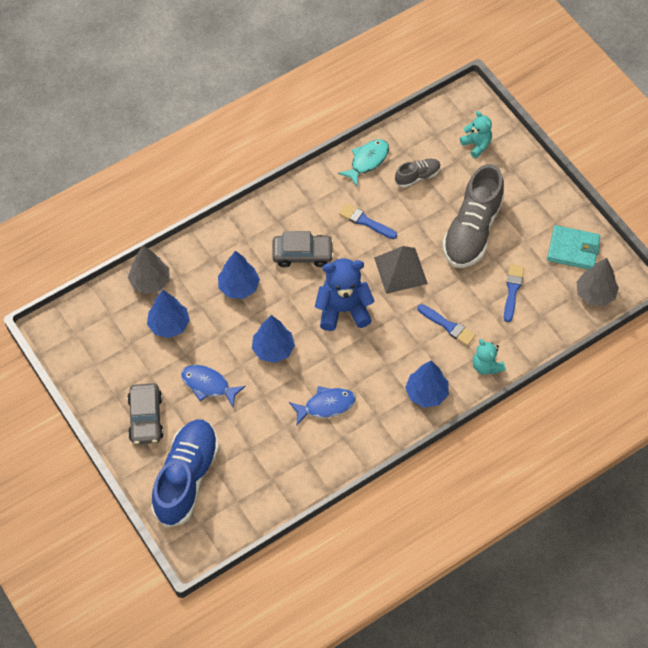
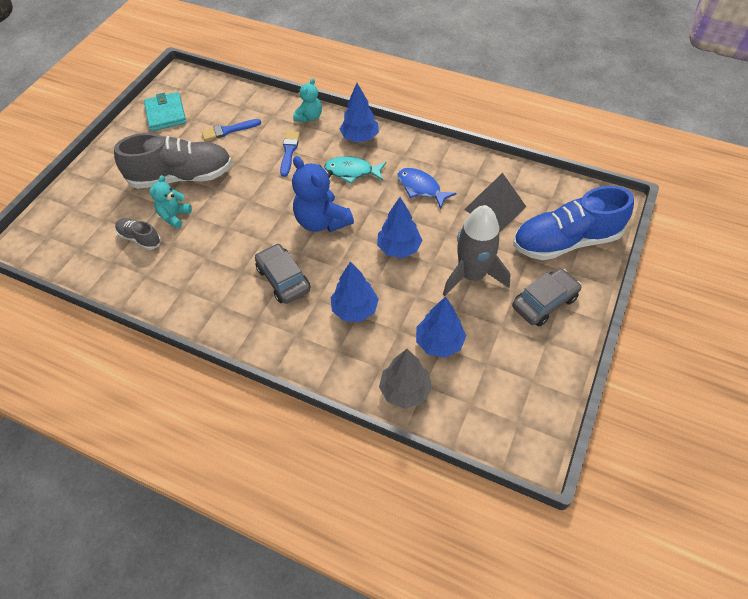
camera: 120 degrees left, 5 degrees down
blue fish [181,365,246,407] -> grey rocket [443,205,511,296]
turquoise fish [338,139,389,186] -> turquoise fish moved to [324,157,386,184]
blue brush [339,203,397,239] -> none
grey pyramid [374,246,428,294] -> grey pyramid moved to [464,173,526,232]
turquoise teddy bear [460,111,492,158] -> turquoise teddy bear moved to [149,175,192,229]
grey tree [577,258,619,306] -> none

